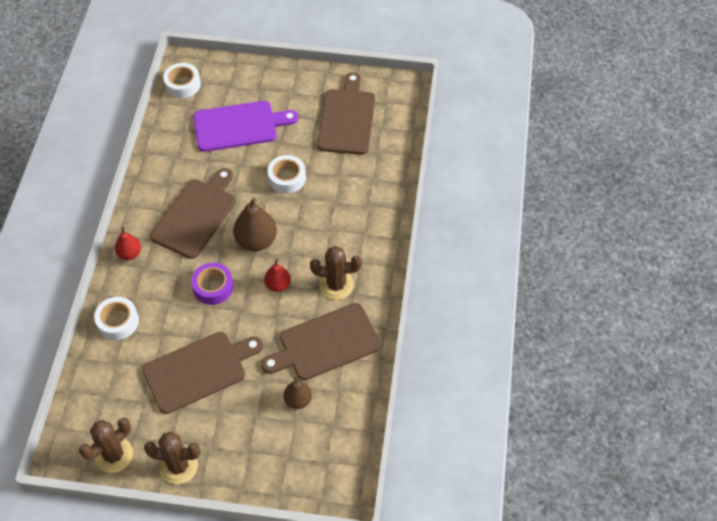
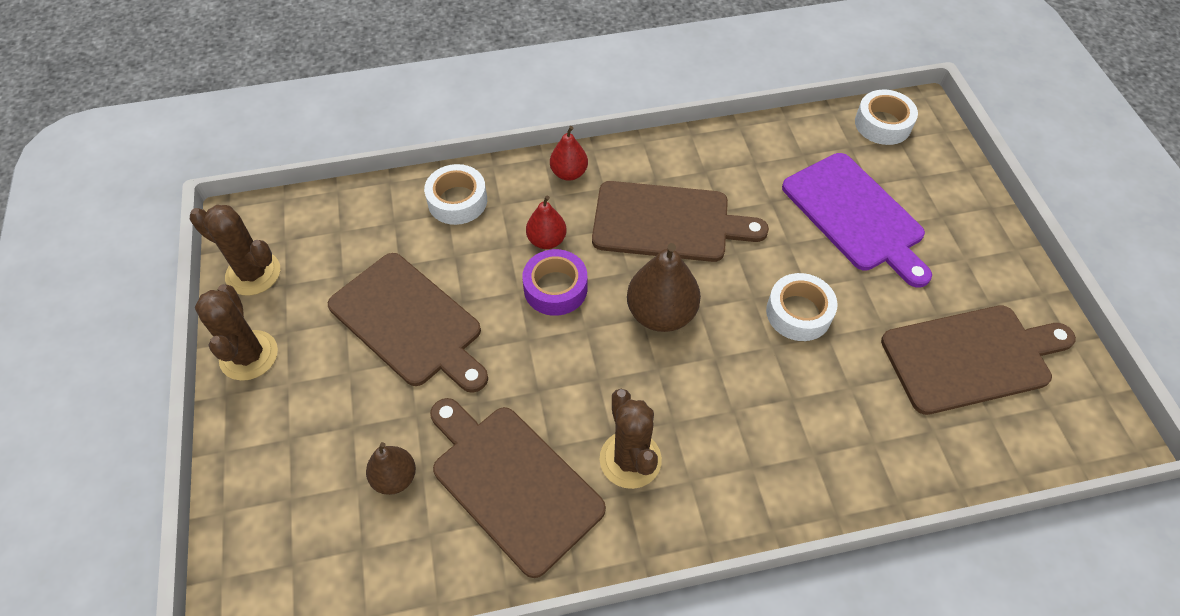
camera: 70 degrees right, 0 degrees up
red pear [264,259,291,292] -> red pear moved to [526,196,567,249]

